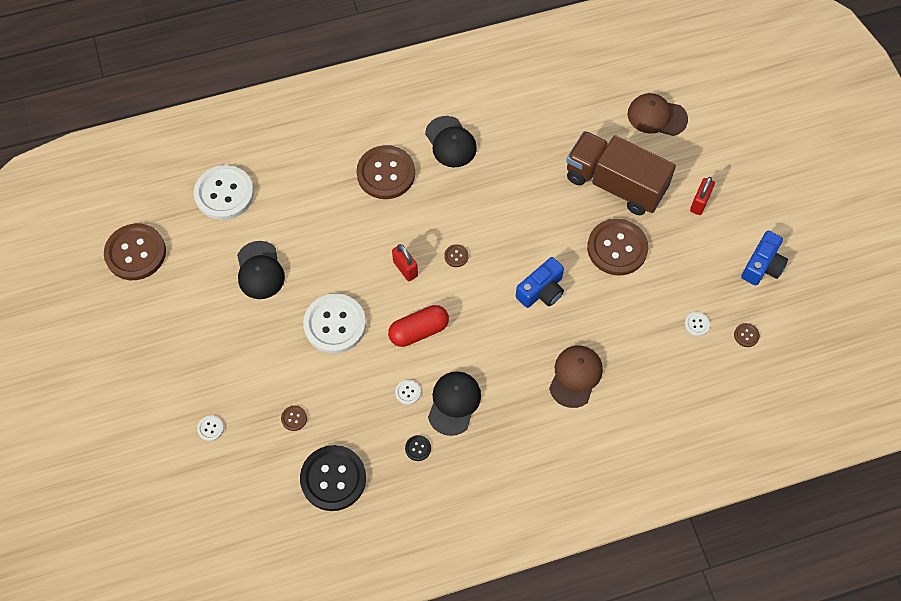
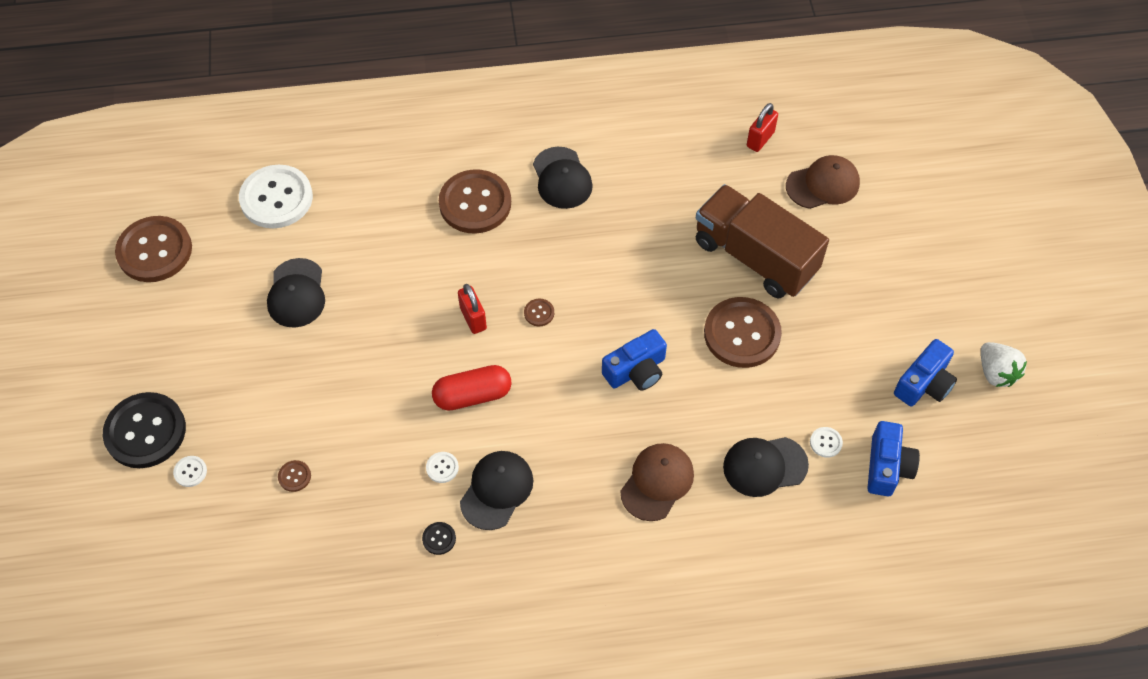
camera: 10 degrees right, 5 degrees down
black button [300,445,366,511] -> black button moved to [103,392,186,468]
white button [303,294,366,354] -> none
brown cap [627,93,688,136] -> brown cap turned 135 degrees clockwise [786,155,860,209]
red padlock [690,177,715,215] -> red padlock moved to [747,103,778,152]
brown button [734,323,760,347] -> blue camera [867,421,920,496]
none -> black cap [723,437,809,497]
none -> white strawberry [981,342,1027,387]

